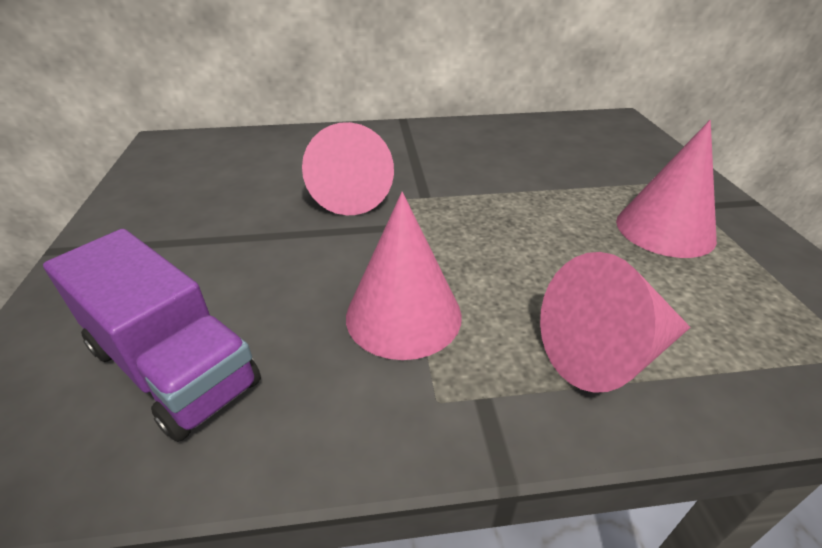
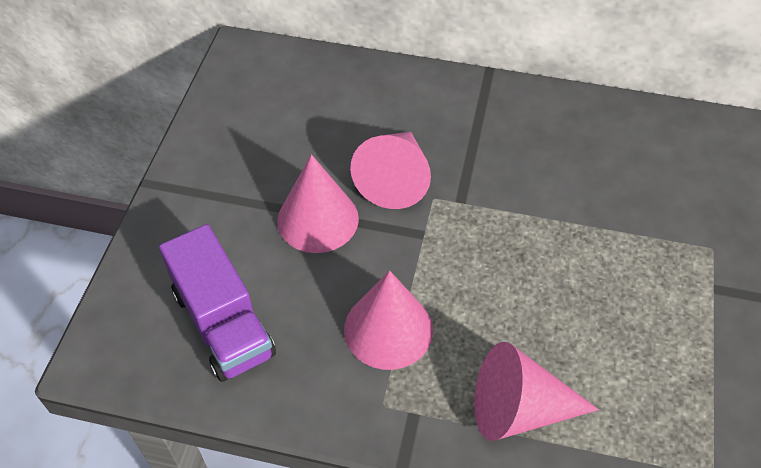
camera: 20 degrees right, 15 degrees up
pink cone [616,120,717,258] -> pink cone moved to [277,154,359,253]

